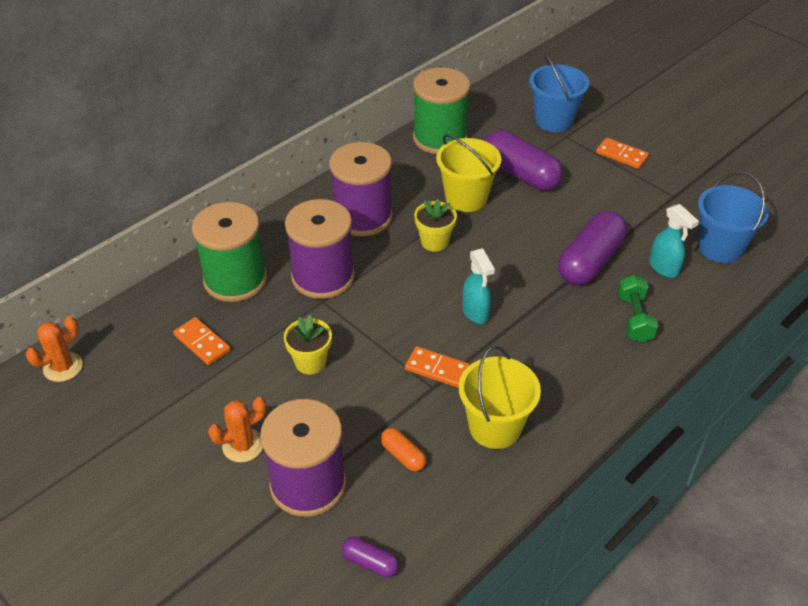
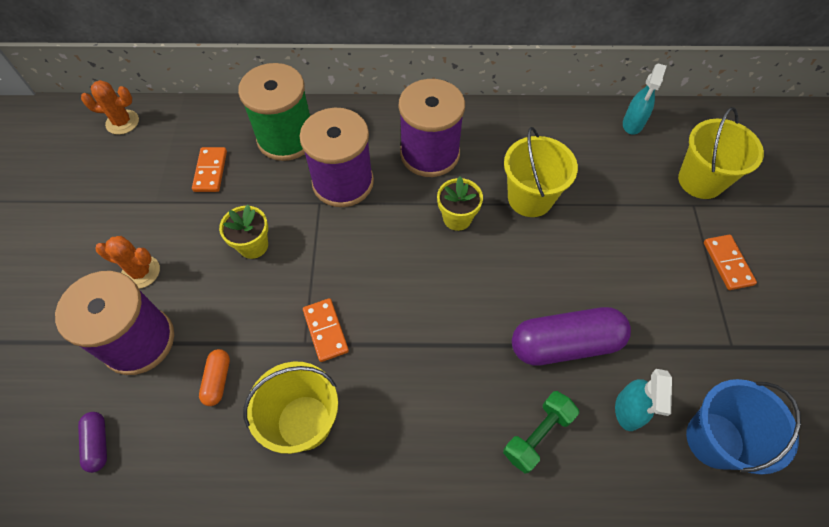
camera: 45 degrees right, 15 degrees up
green spool [413,67,470,154] -> none
turquoise spray bottle [462,248,495,324] -> turquoise spray bottle moved to [623,63,667,135]
purple capsule [485,130,563,191] -> none
blue bucket [530,53,589,132] -> yellow bucket [678,107,764,199]

